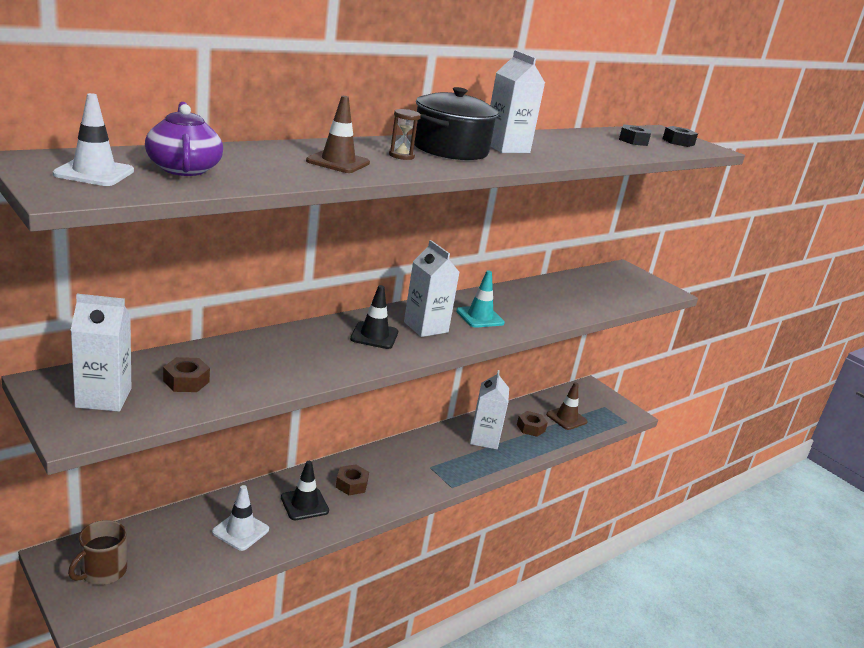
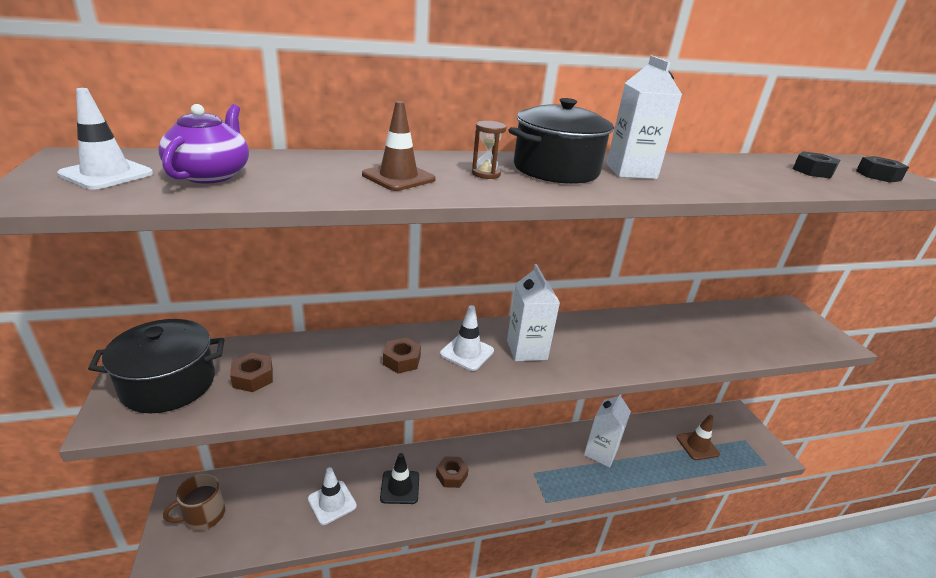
camera: 25 degrees right, 5 degrees up
white carton [70,294,131,412] -> black pot [88,319,224,413]
black traffic cone [350,285,398,349] -> white traffic cone [440,305,494,371]
turquoise traffic cone [456,270,505,328] -> none
brown nut [517,411,548,437] -> brown nut moved to [383,338,421,373]

